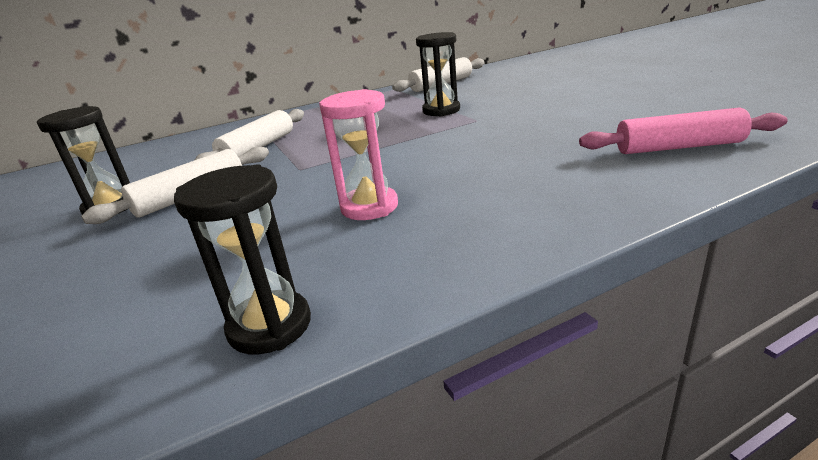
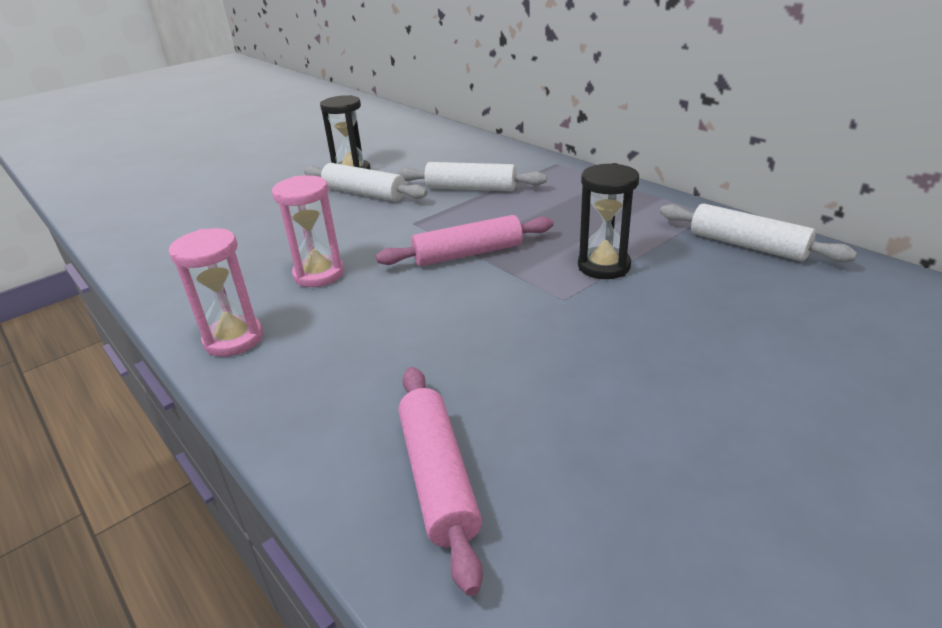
camera: 75 degrees right, 5 degrees up
black hourglass [174,164,311,354] -> none
none -> pink hourglass [169,228,263,357]
none -> pink rolling pin [376,215,554,266]

